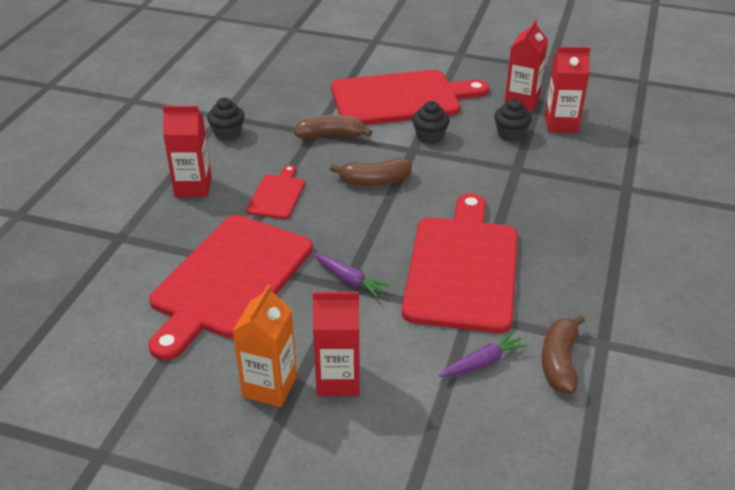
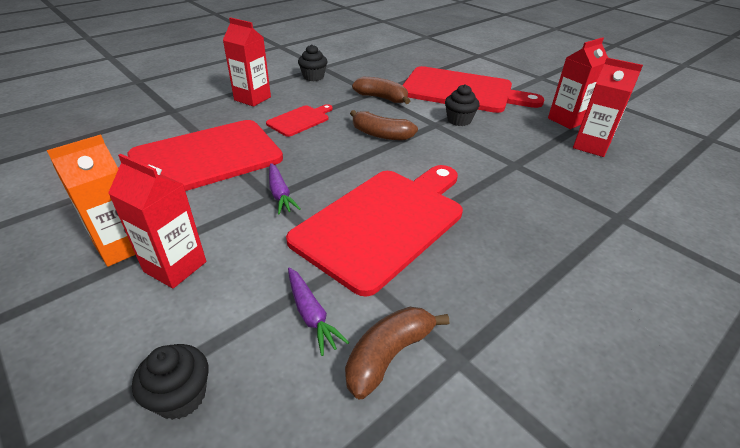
camera: 30 degrees right, 0 degrees up
purple carrot [439,331,528,377] -> purple carrot turned 60 degrees clockwise [288,268,349,356]
black cupcake [494,98,532,142] -> black cupcake moved to [132,344,208,420]

